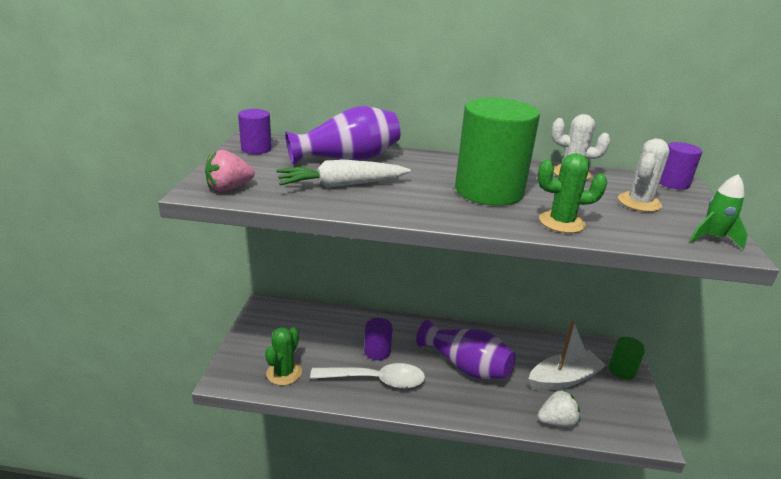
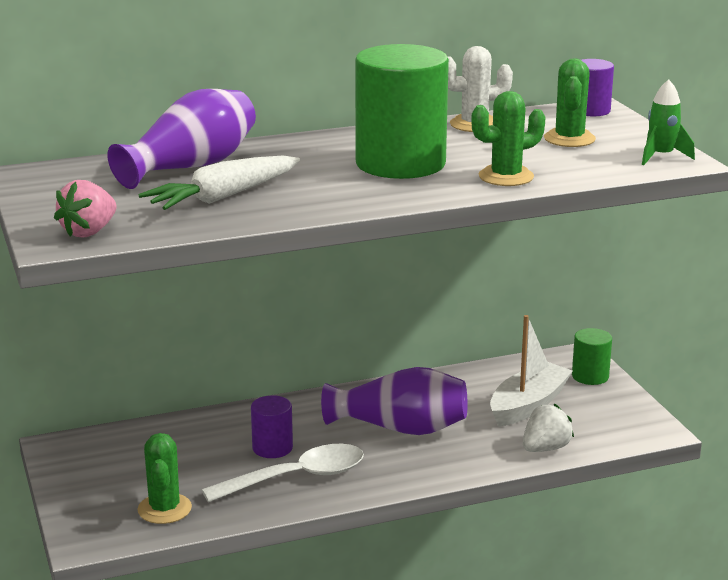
camera: 25 degrees left, 5 degrees down
purple cylinder [238,109,272,154] -> none
white cactus [618,138,670,212] -> green cactus [544,58,596,147]

